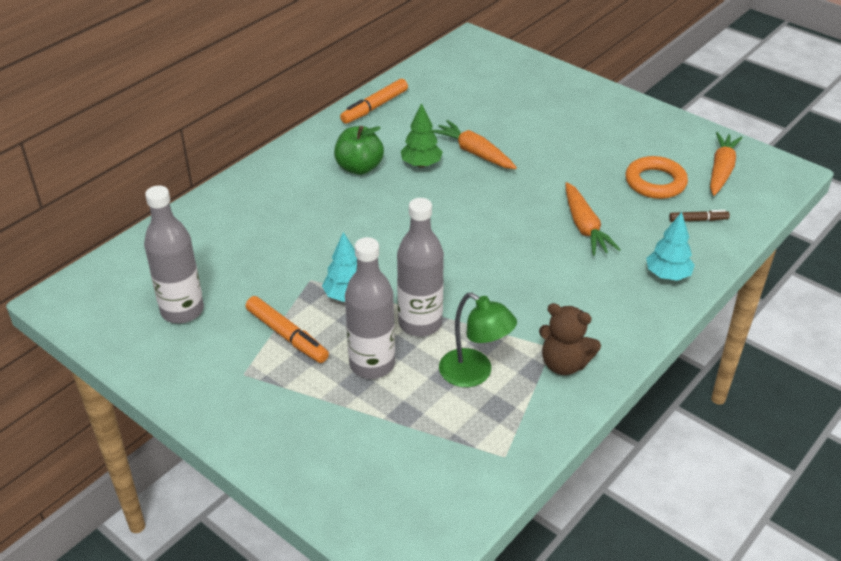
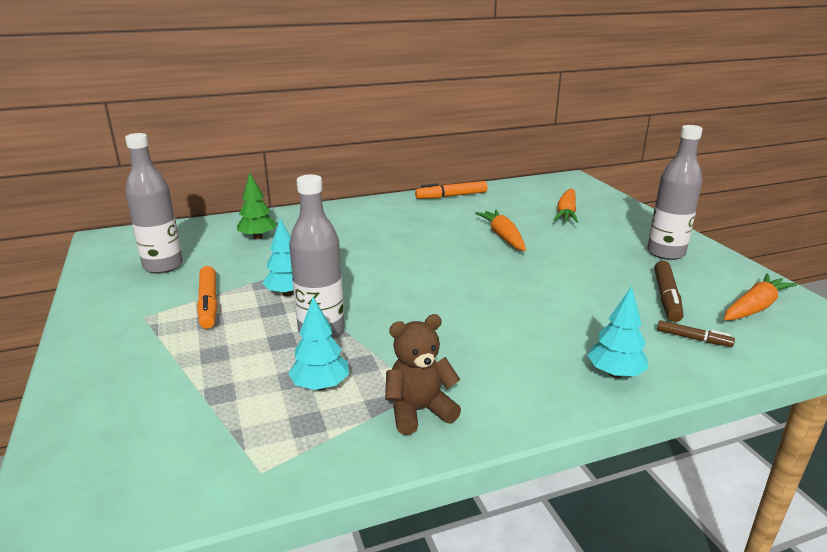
camera: 30 degrees right, 15 degrees down
green apple [334,126,384,175] -> none
grey bottle [345,237,395,379] -> grey bottle moved to [647,125,703,260]
green tree [401,103,443,167] -> green tree moved to [237,173,277,240]
green lamp [439,293,517,387] -> turquoise tree [288,297,349,390]
brown teddy bear [539,303,601,375] -> brown teddy bear turned 105 degrees clockwise [385,314,461,435]
orange carrot [565,182,621,256] -> orange carrot moved to [553,189,578,223]
orange ring [625,156,688,199] -> brown marker [654,261,683,322]

